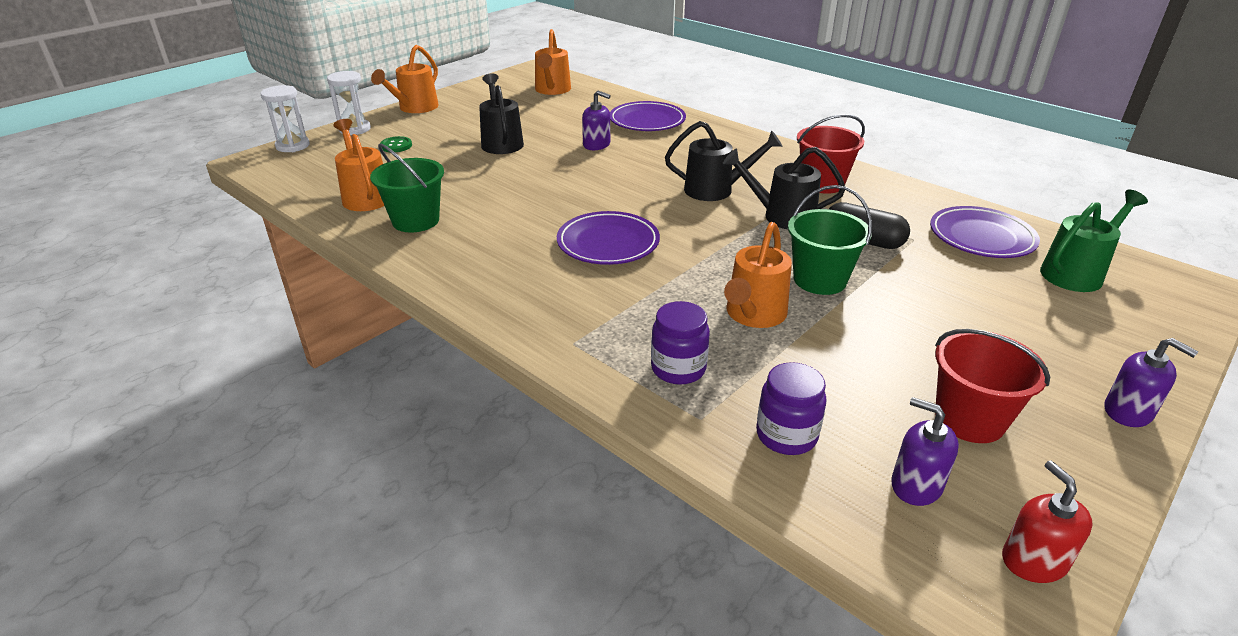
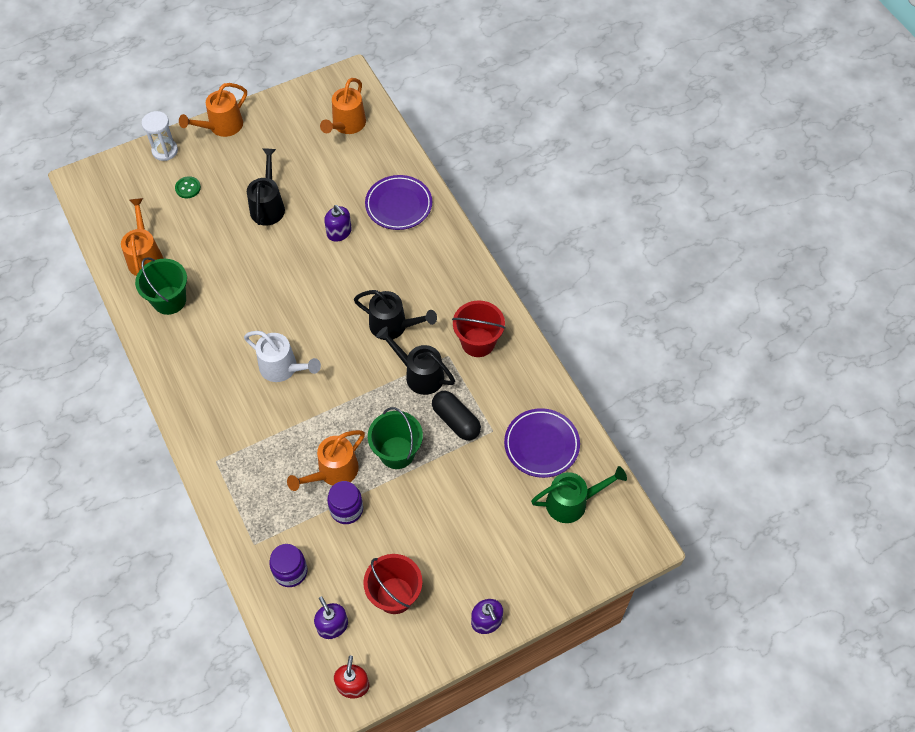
camera: 20 degrees right, 25 degrees up
white hourglass [260,85,310,152] -> none
purple plate [557,211,660,265] -> white watering can [244,331,321,382]
purple jar [651,301,710,385] -> purple jar moved to [327,481,363,524]

